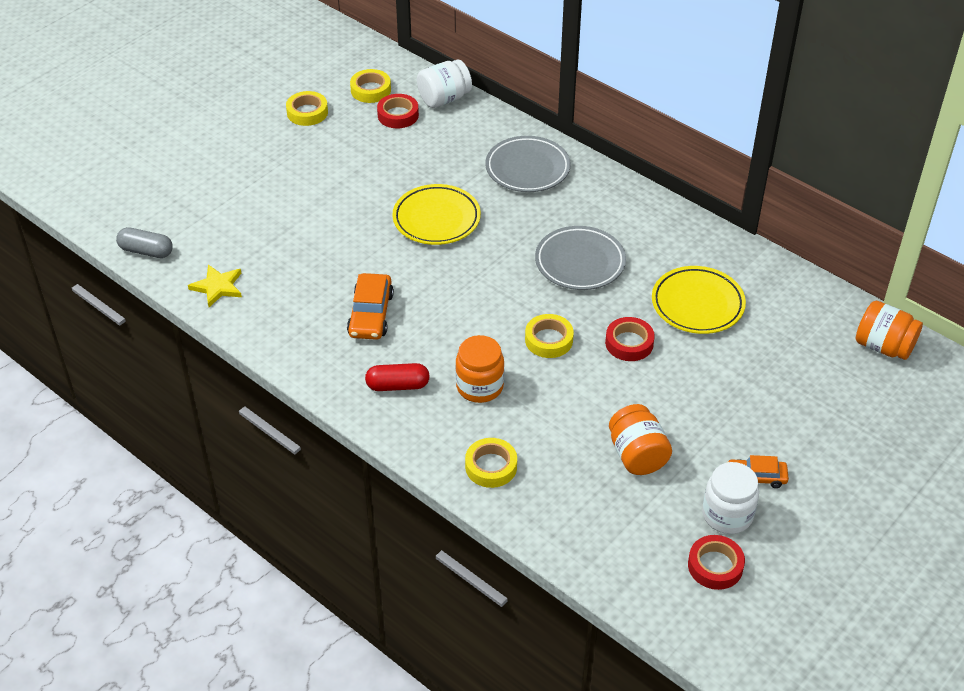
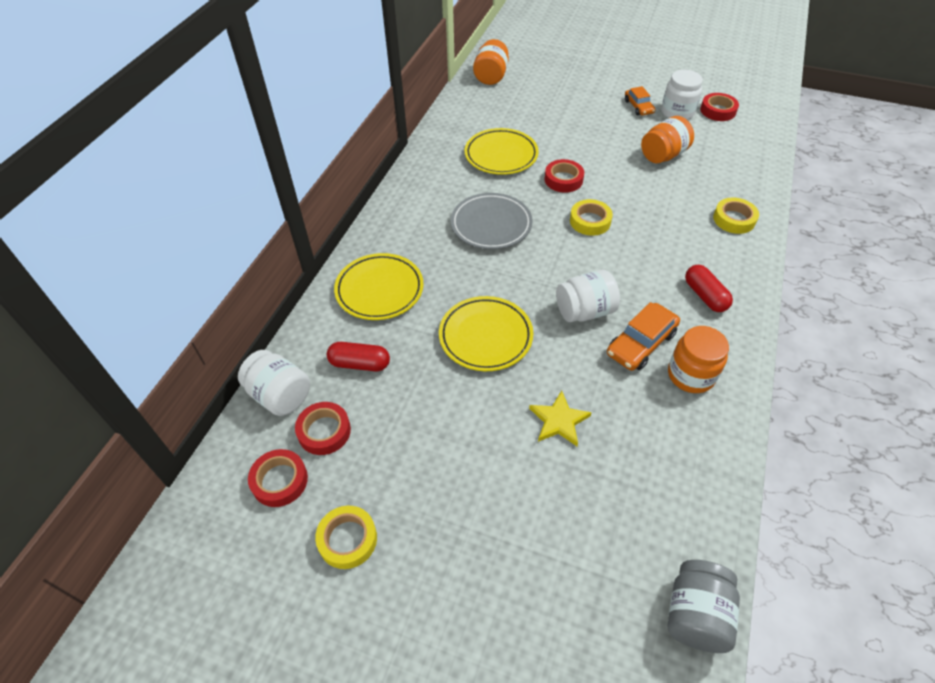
camera: 110 degrees left, 5 degrees up
grey capsule [116,227,173,258] -> grey jar [668,560,740,653]
yellow star [188,264,242,307] -> yellow star moved to [529,391,592,446]
orange car [347,273,394,340] -> orange car turned 150 degrees clockwise [607,302,680,371]
yellow tape [350,69,391,103] -> red tape [248,449,308,507]
orange jar [455,335,504,403] -> orange jar moved to [668,326,729,393]
grey plate [485,136,571,192] -> yellow plate [334,253,424,320]
none -> red capsule [327,342,390,371]
none -> white jar [556,270,620,322]

